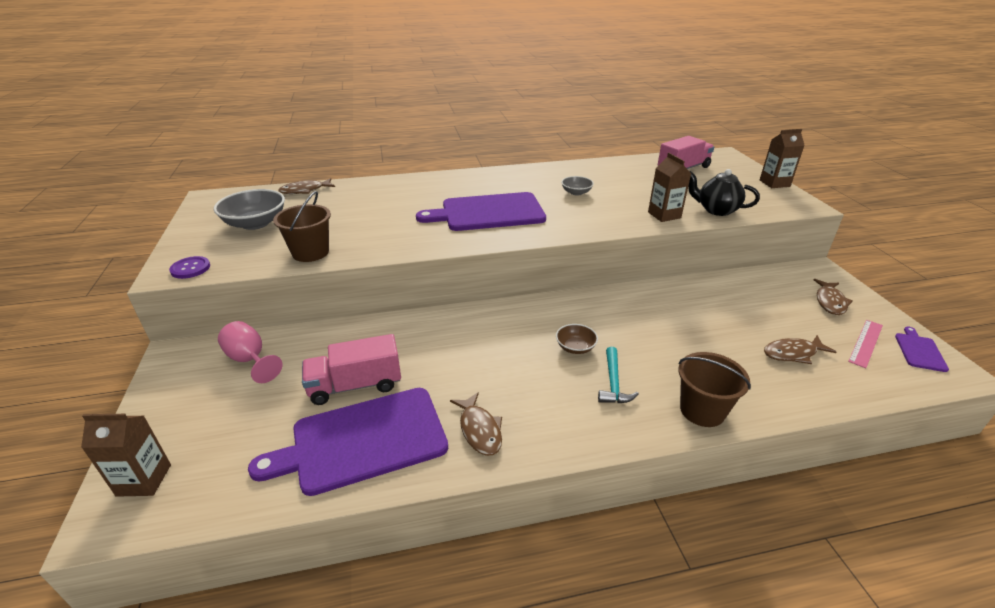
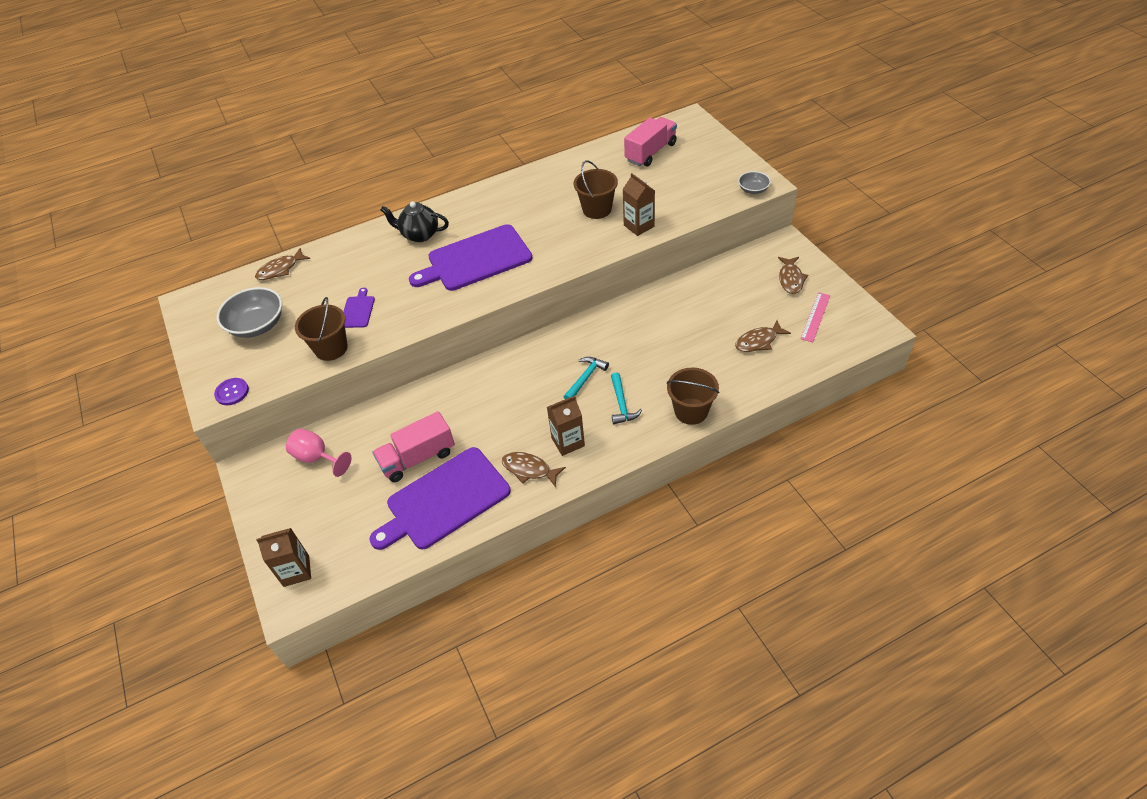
camera: 10 degrees left, 15 degrees up
brown fish [450,392,502,456] -> brown fish turned 150 degrees clockwise [502,452,566,487]
brown bowl [556,324,598,354] -> turquoise hammer [564,357,609,399]
grey bowl [561,176,594,196] -> grey bowl moved to [738,171,771,194]
black teapot [688,169,760,216] -> black teapot moved to [380,201,449,242]
brown carton [760,129,805,188] -> brown carton moved to [547,396,585,456]
purple cutting board [895,327,949,372] -> purple cutting board moved to [343,288,375,328]
none -> brown bucket [574,160,618,219]

